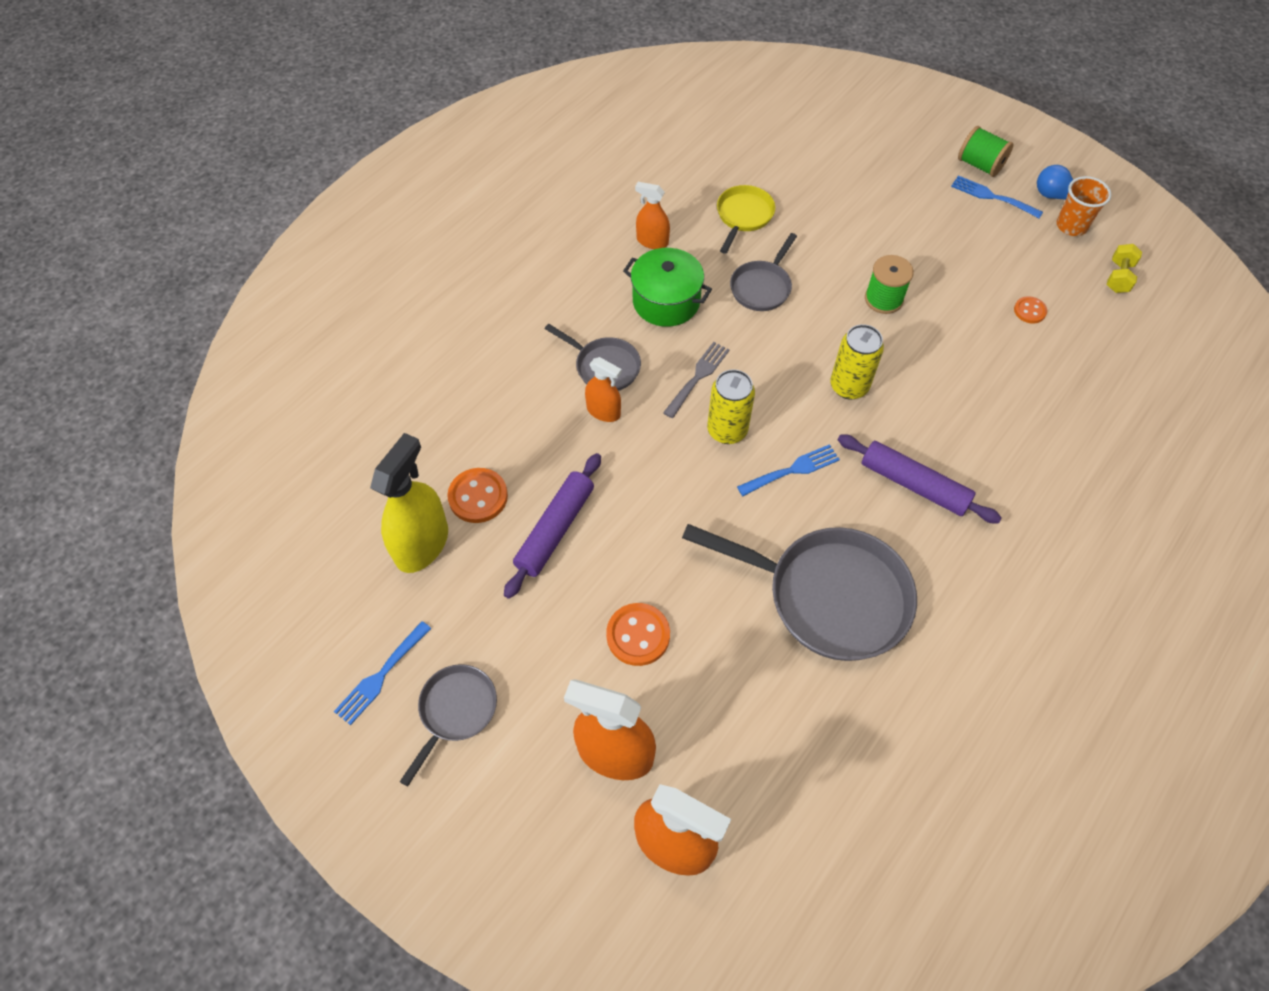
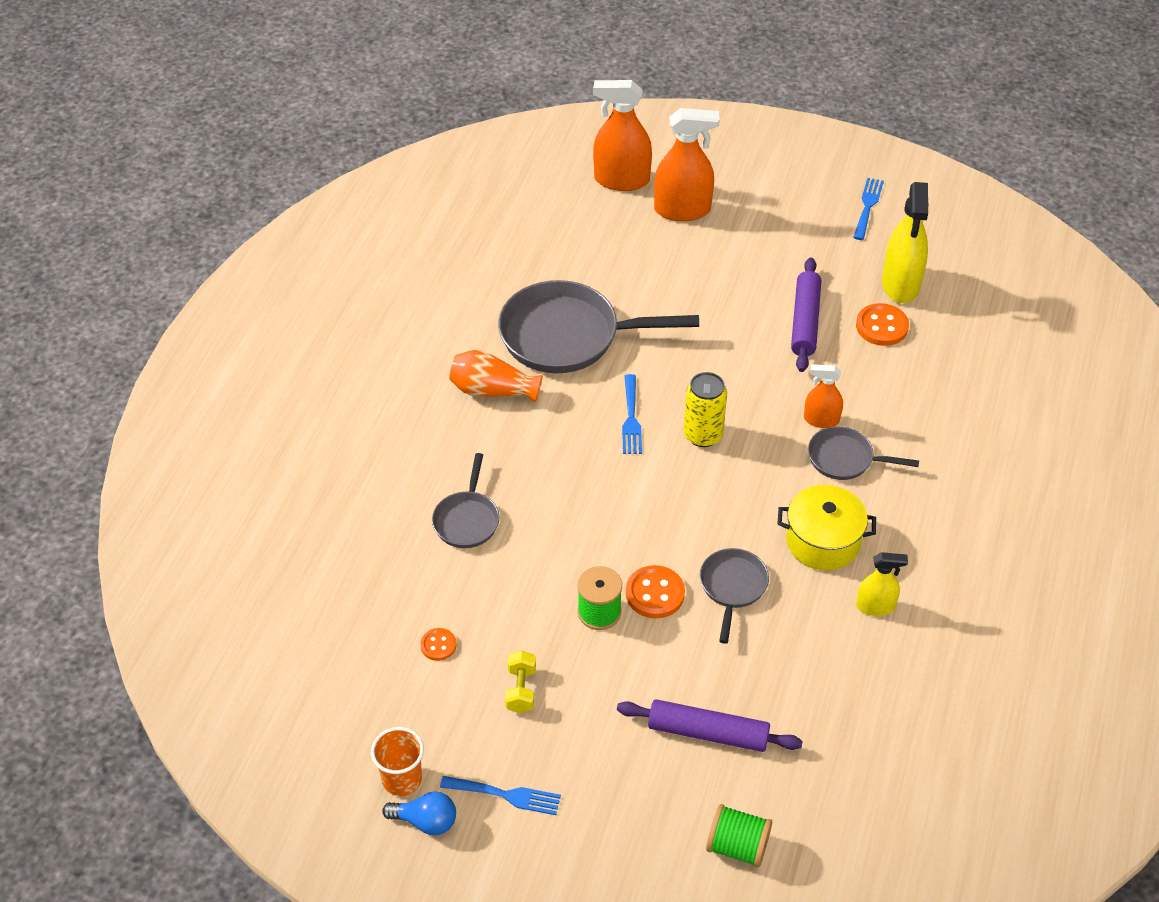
camera: 160 degrees right, 10 degrees down
grey pan [400,664,497,787] -> grey pan moved to [432,453,500,548]
orange button [606,603,670,666] -> orange button moved to [626,565,685,618]
green pot [623,248,712,327] -> yellow pot [777,485,876,570]
orange spray bottle [635,182,670,249] -> yellow spray bottle [856,552,908,616]
grey fork [663,342,730,418] -> none
yellow pan [717,185,775,254] -> none
blue fork [737,444,840,496] -> blue fork turned 45 degrees counterclockwise [622,374,642,454]
yellow can [830,324,884,399] -> none
purple rolling pin [838,434,1002,524] -> purple rolling pin moved to [617,699,803,752]
green spool [958,126,1014,177] -> green spool moved to [706,804,772,868]
yellow dumbbell [1107,244,1142,293] -> yellow dumbbell moved to [505,651,536,713]
none -> orange vase [449,350,543,403]

